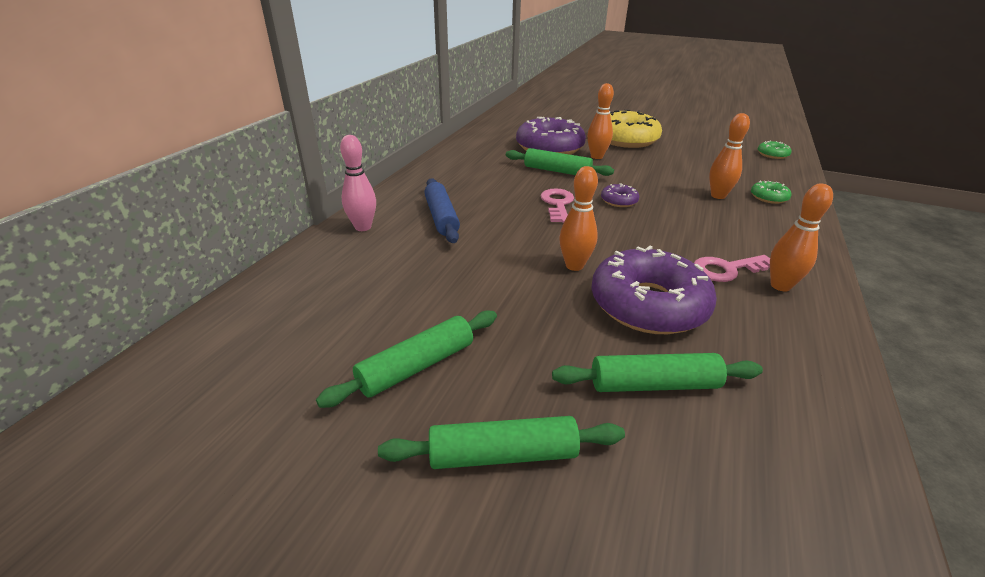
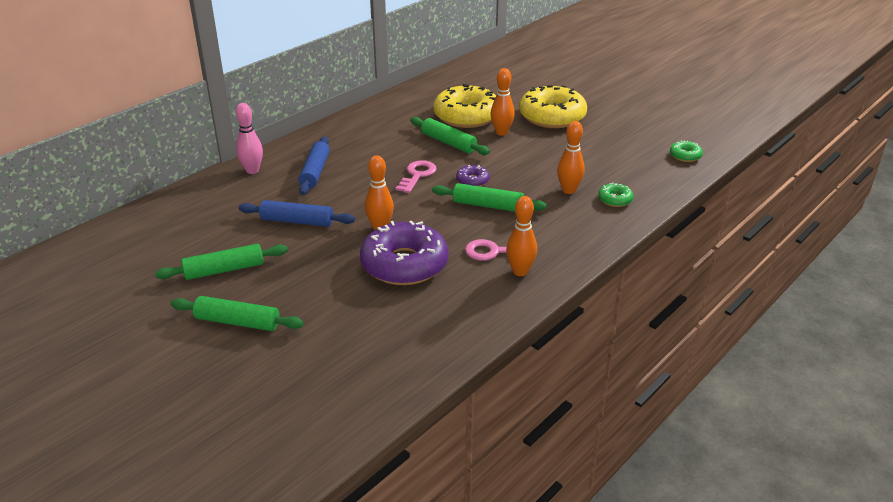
camera: 20 degrees right, 0 degrees up
purple donut [516,117,586,155] -> yellow donut [433,84,496,128]
green rolling pin [552,353,763,392] -> green rolling pin moved to [432,183,547,212]
none -> blue rolling pin [239,200,355,227]

